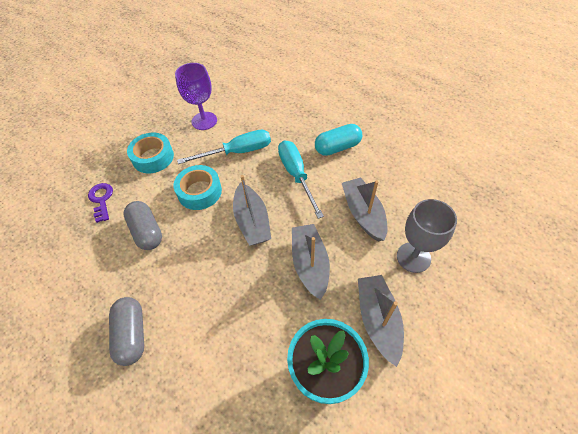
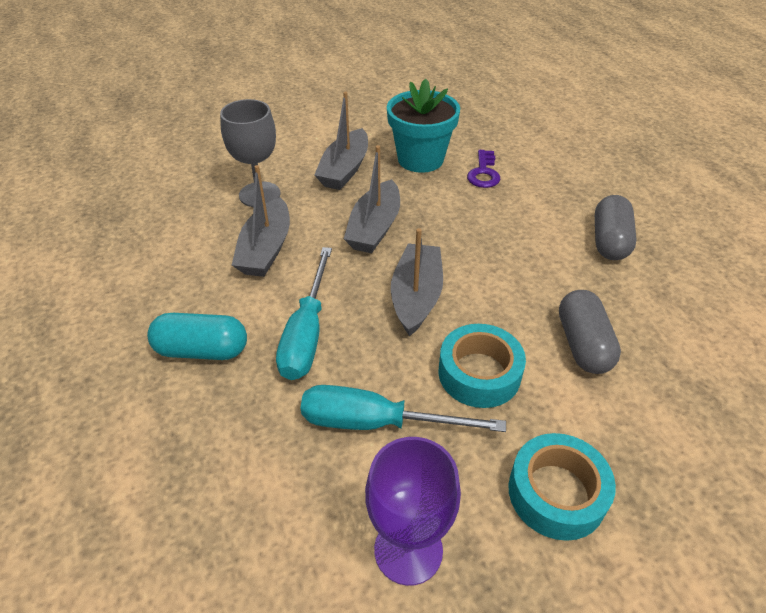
camera: 155 degrees left, 10 degrees down
purple key [88,183,113,223] -> purple key moved to [467,150,500,188]

